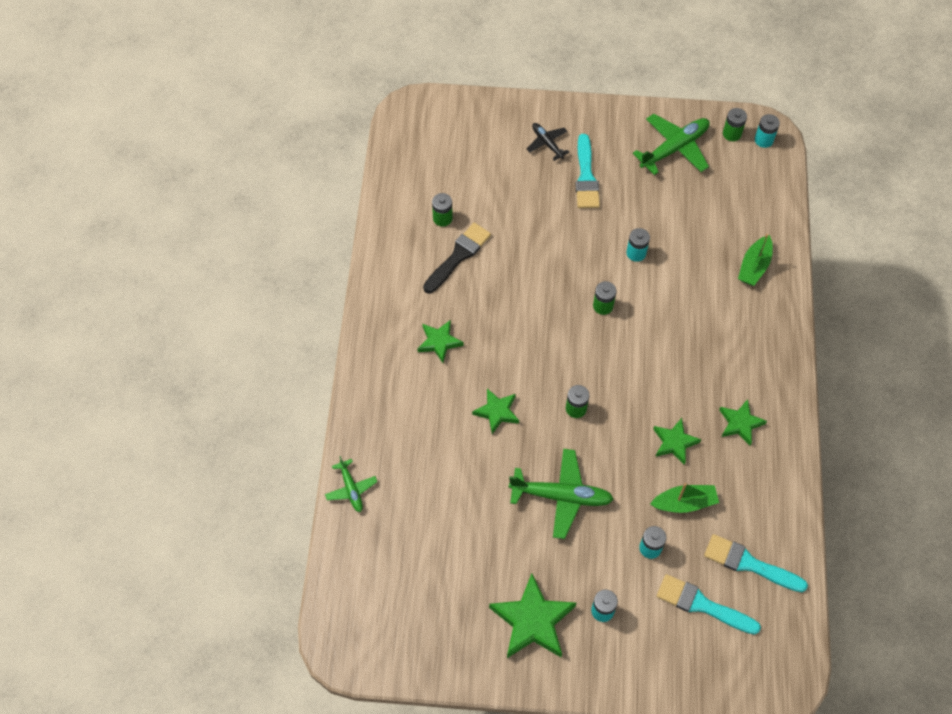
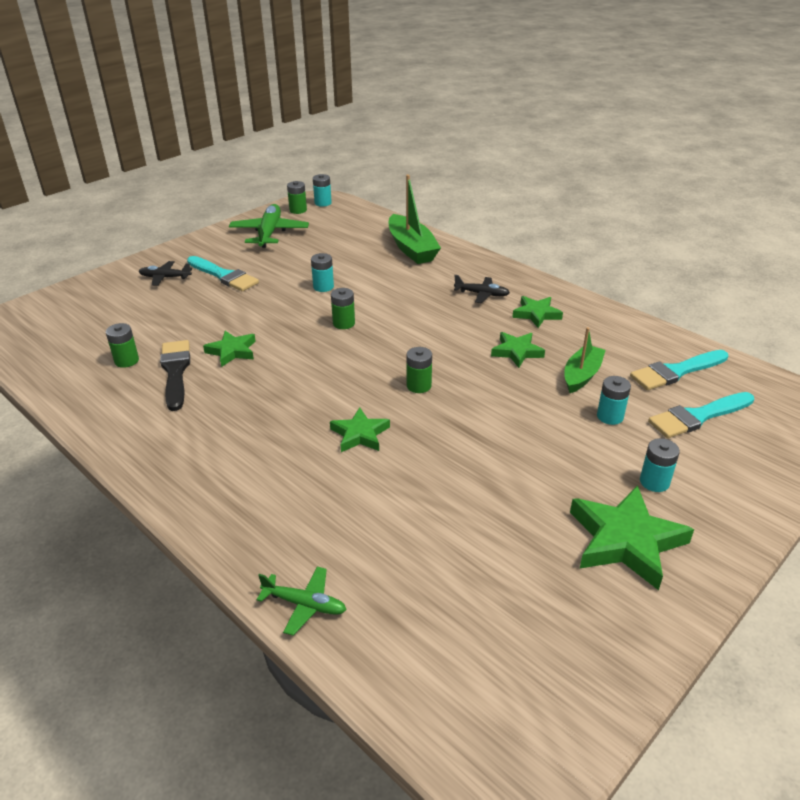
camera: 50 degrees left, 25 degrees down
green star [417,320,464,363] -> green star moved to [203,331,256,367]
green plane [509,449,614,539] -> none
green boat [738,234,773,286] -> green boat [389,175,441,264], size x1.54
none -> black plane [454,275,510,303]

